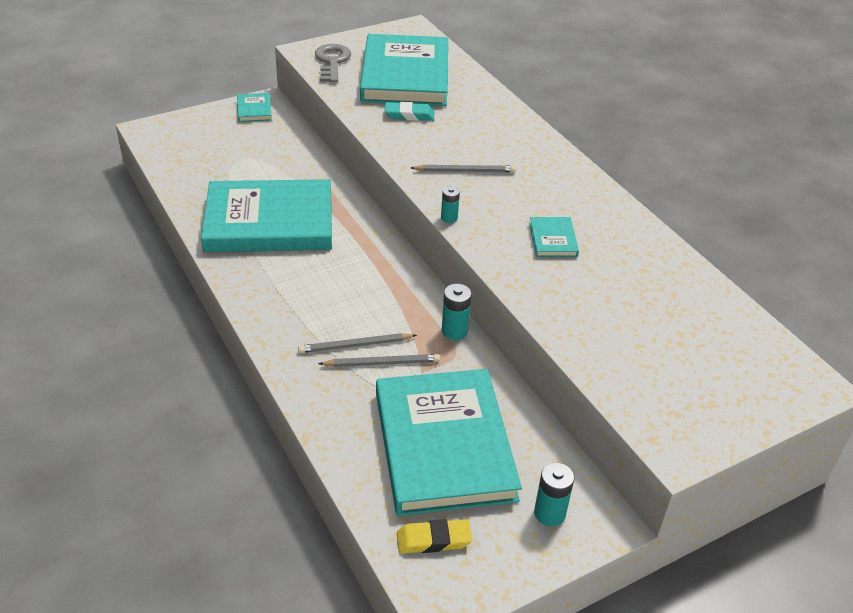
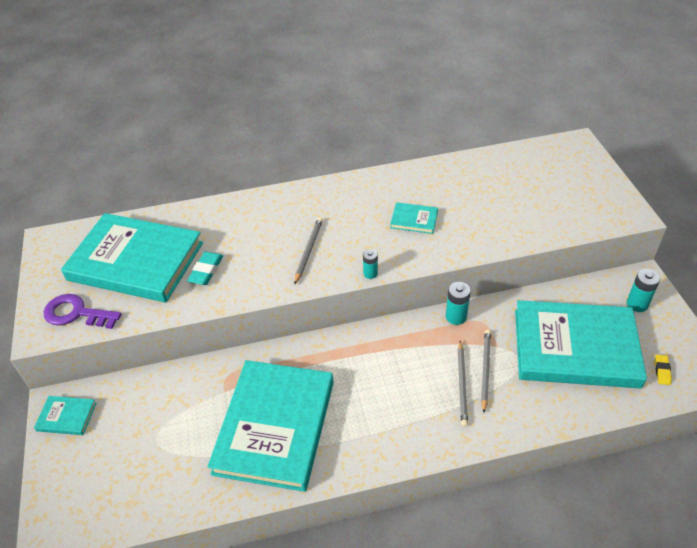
camera: 70 degrees left, 5 degrees up
grey key [315,44,351,83] -> purple key [44,294,122,329]
yellow eraser [397,519,472,554] -> yellow eraser [655,355,672,385], size x0.63

